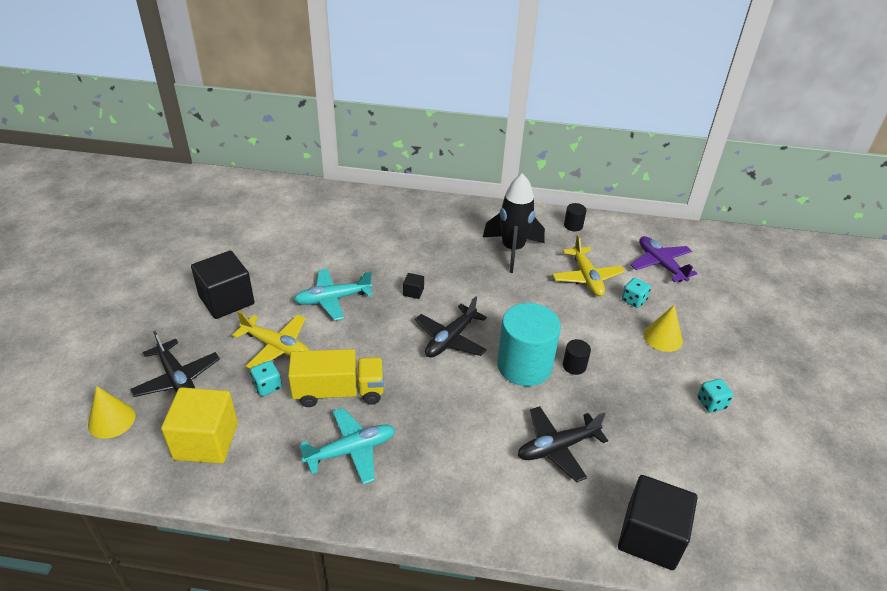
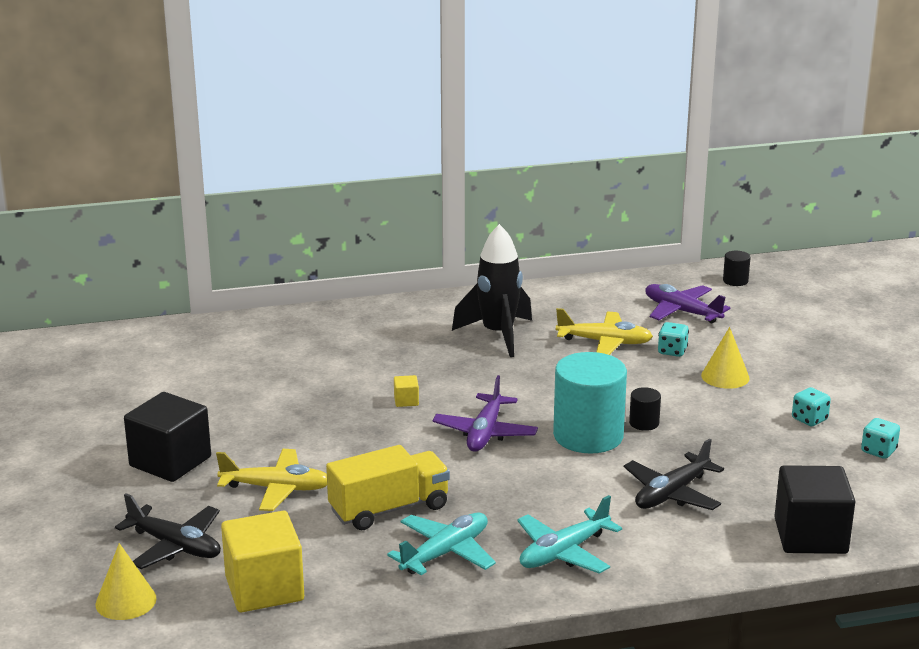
camera: 20 degrees left, 15 degrees down
turquoise dice [250,361,282,396] -> turquoise dice moved to [861,418,900,459]
turquoise plane [294,269,373,321] -> turquoise plane moved to [517,495,622,574]
black cube [403,273,424,299] -> yellow cube [394,375,419,407]
black plane [415,296,487,358] -> purple plane [433,375,538,452]
yellow plane [552,235,625,296] -> yellow plane turned 45 degrees counterclockwise [556,308,653,355]
black cylinder [564,203,587,231] -> black cylinder moved to [723,251,751,286]

